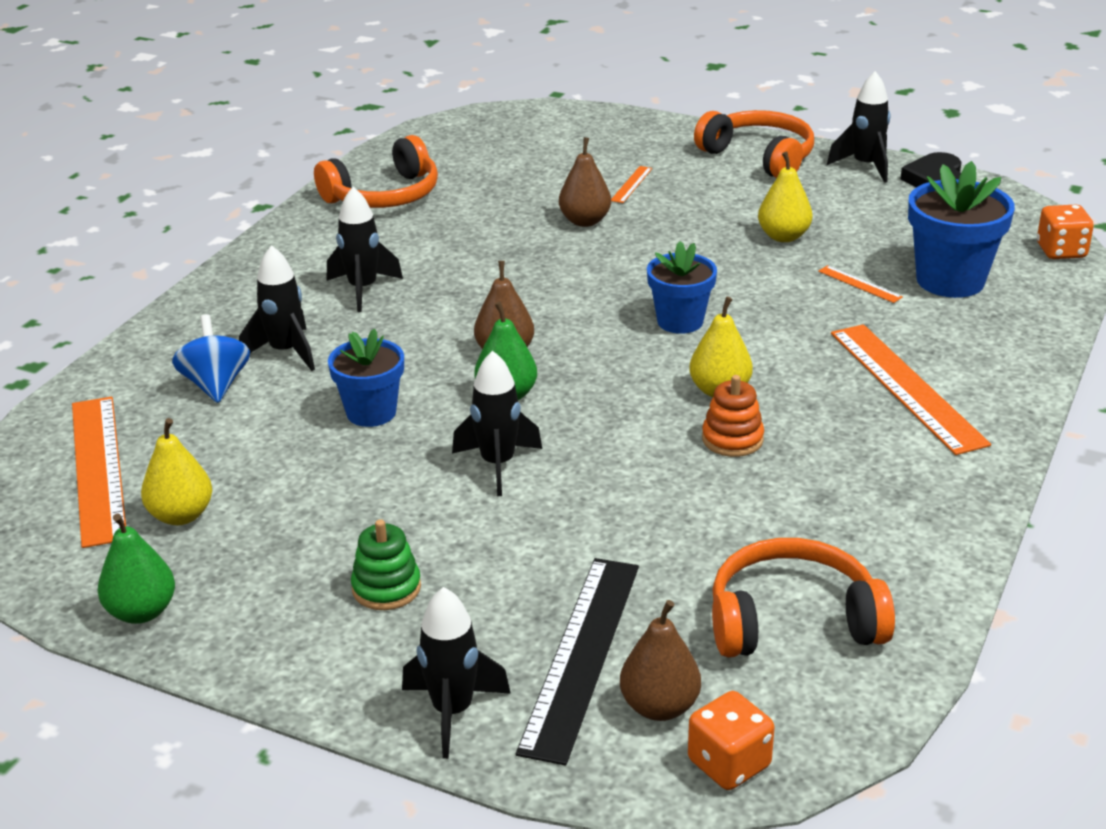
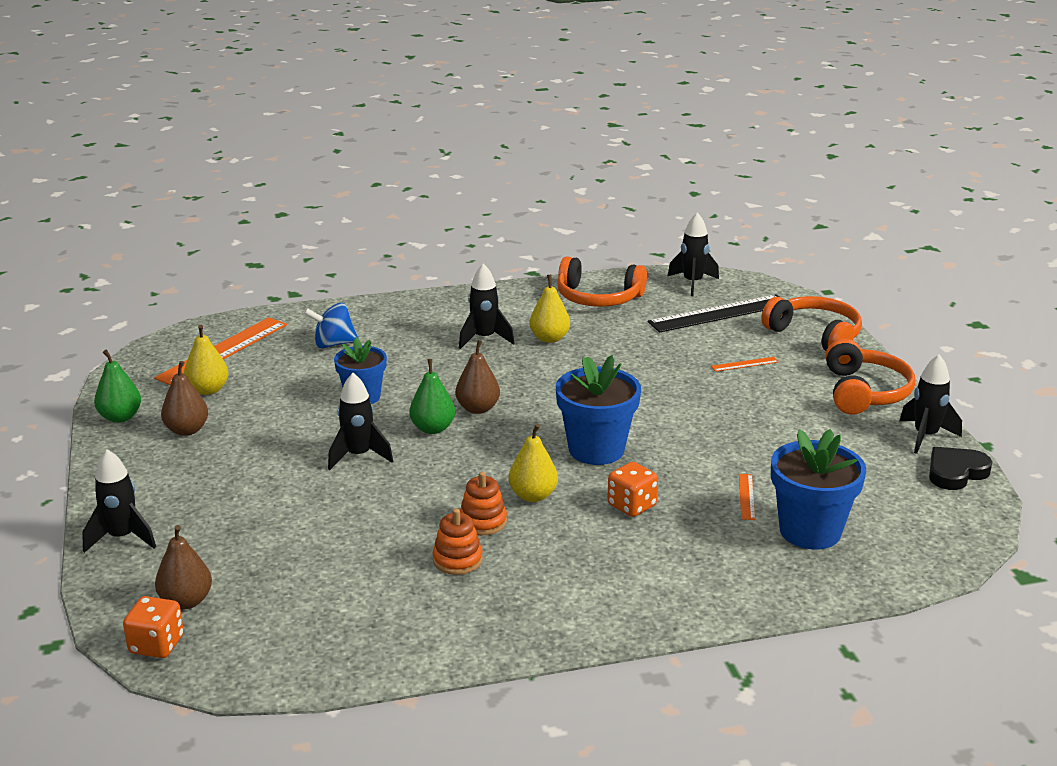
camera: 50 degrees right, 5 degrees down
blue spinning top [172,314,250,403] -> blue spinning top turned 135 degrees counterclockwise [304,303,358,348]
black rocket [239,245,315,371] -> black rocket moved to [668,212,719,296]
green stacking toy [351,519,421,610] -> none
black ruler [516,558,639,765] -> black ruler moved to [648,294,779,333]
brown pear [559,137,611,227] -> brown pear moved to [161,361,208,436]
blue flower pot [647,241,717,334] -> blue flower pot [556,355,641,465], size x1.51
orange headphones [712,538,895,658] -> orange headphones moved to [761,296,862,351]
yellow pear [758,152,812,242] -> yellow pear moved to [529,275,570,343]
orange ruler [831,324,991,455] -> none
orange dice [1037,205,1094,259] -> orange dice moved to [607,462,658,517]
none -> orange stacking toy [433,509,483,575]

